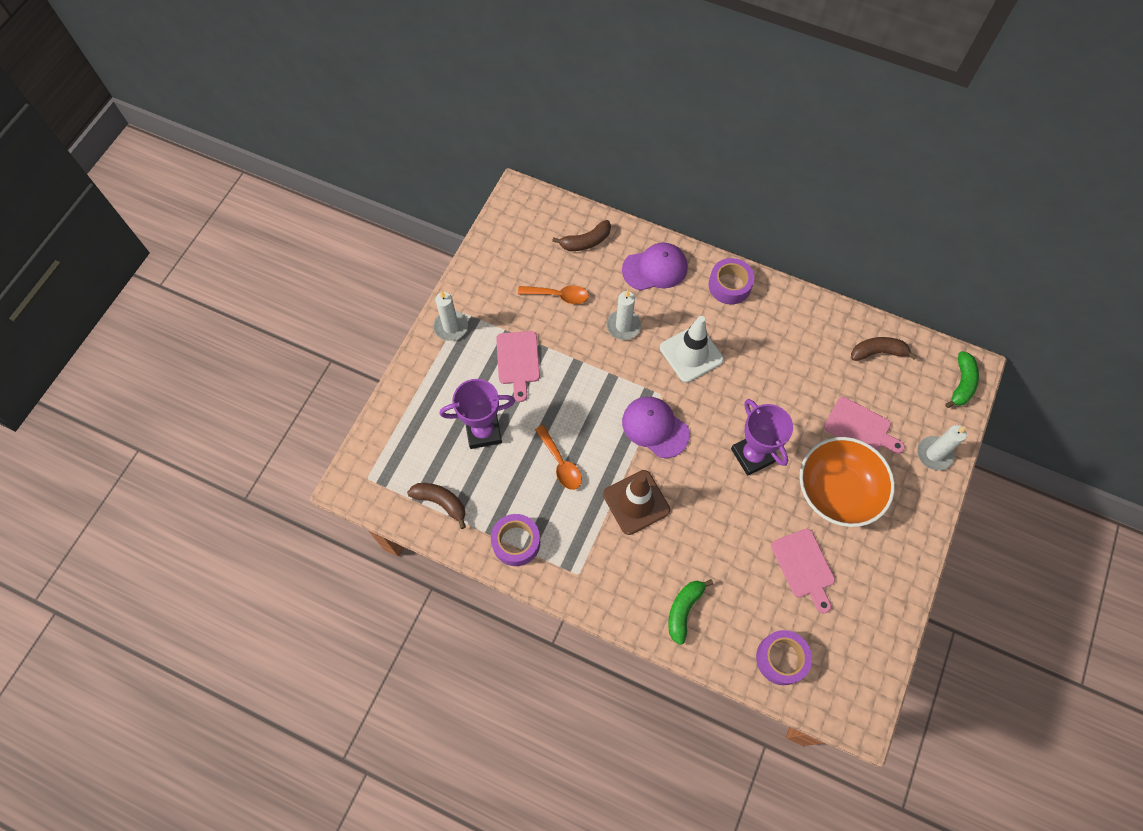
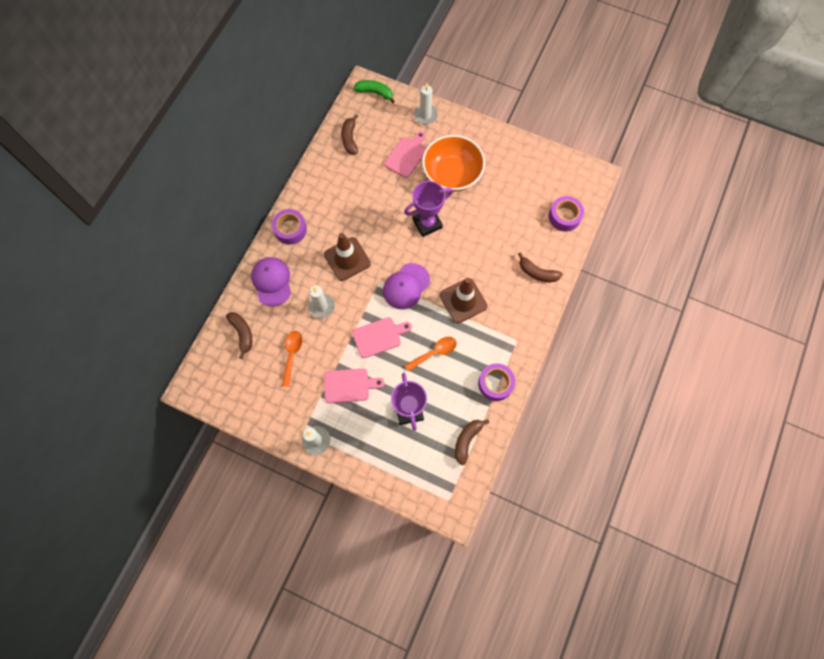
camera: 90 degrees left, 5 degrees up
white traffic cone [660,316,724,383] -> brown traffic cone [324,233,371,281]
green banana [668,579,713,645] -> brown banana [518,252,563,282]
pink cutting board [771,529,835,614] -> pink cutting board moved to [352,317,412,358]

